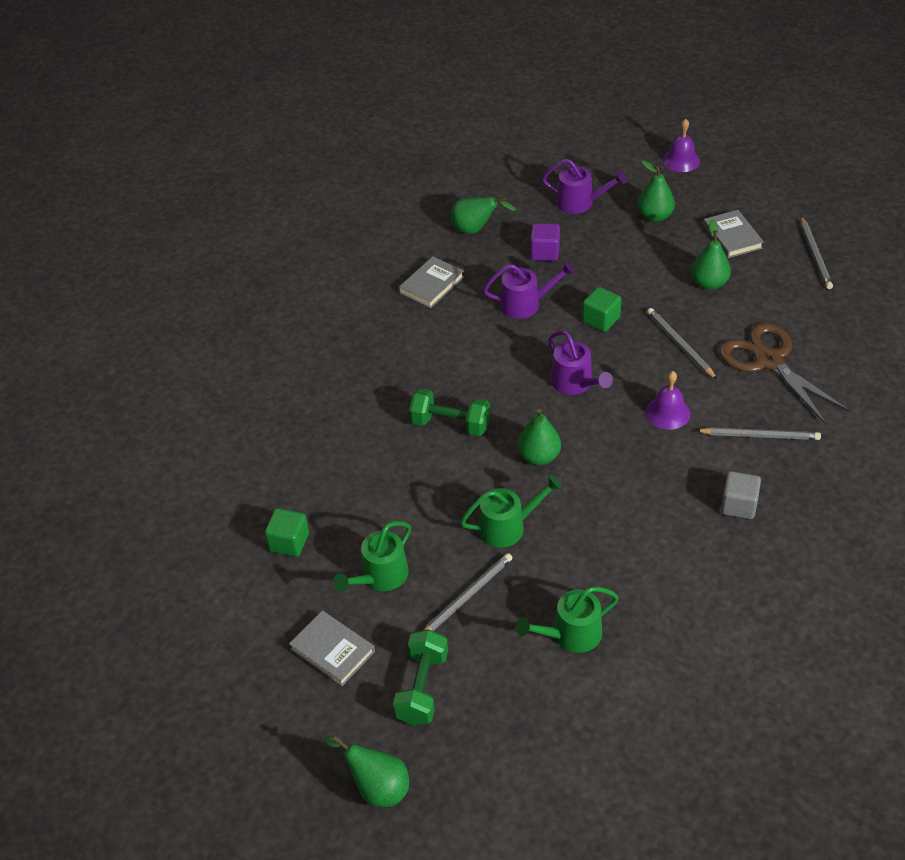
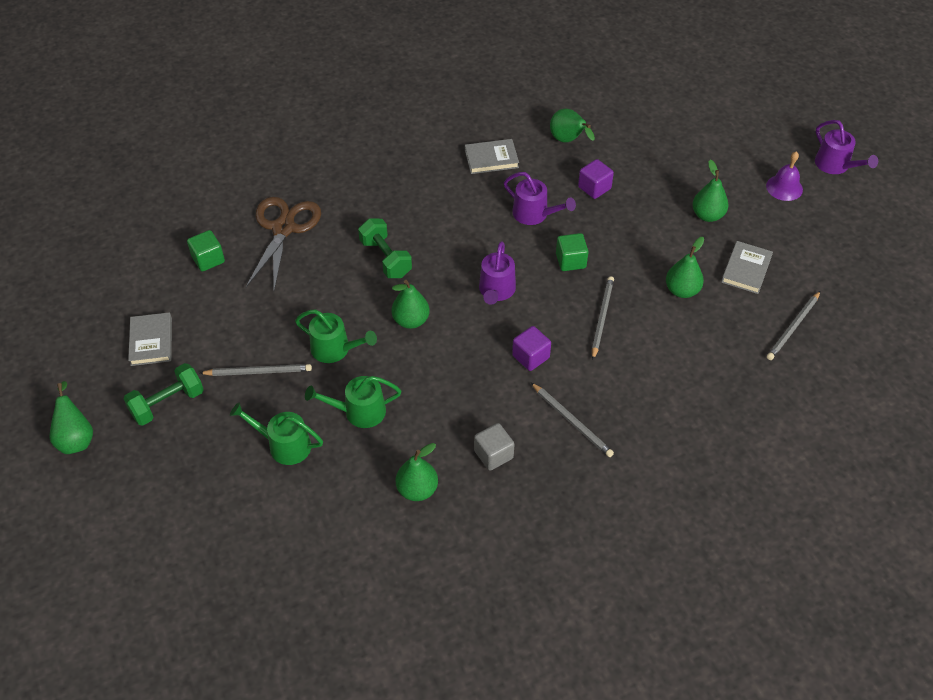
camera: 40 degrees right, 5 degrees up
green watering can [333,521,411,592] -> green watering can moved to [305,376,401,428]
purple watering can [542,159,627,214] -> purple watering can moved to [815,120,878,174]
purple bell [646,371,691,430] -> purple cube [512,326,551,371]
brown scissors [719,323,851,424] -> brown scissors moved to [245,197,321,291]
none -> green pear [396,443,438,501]

